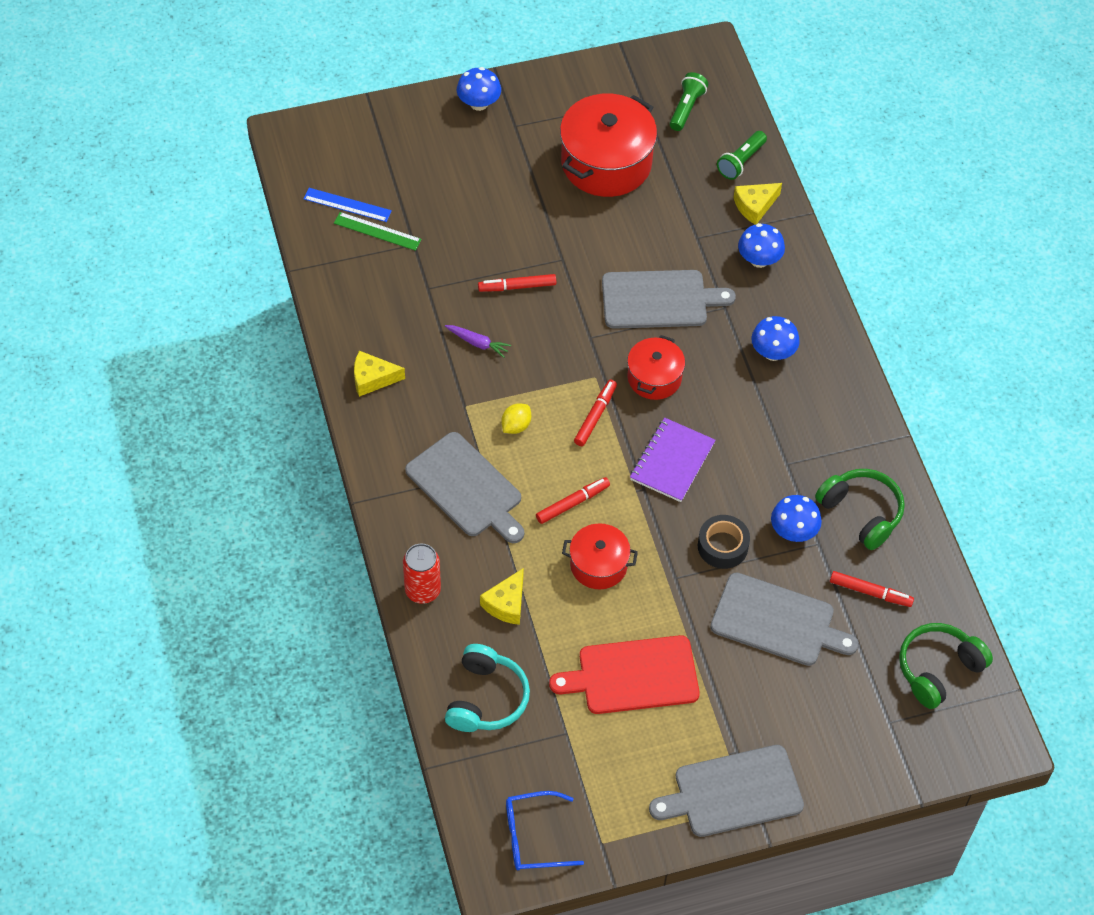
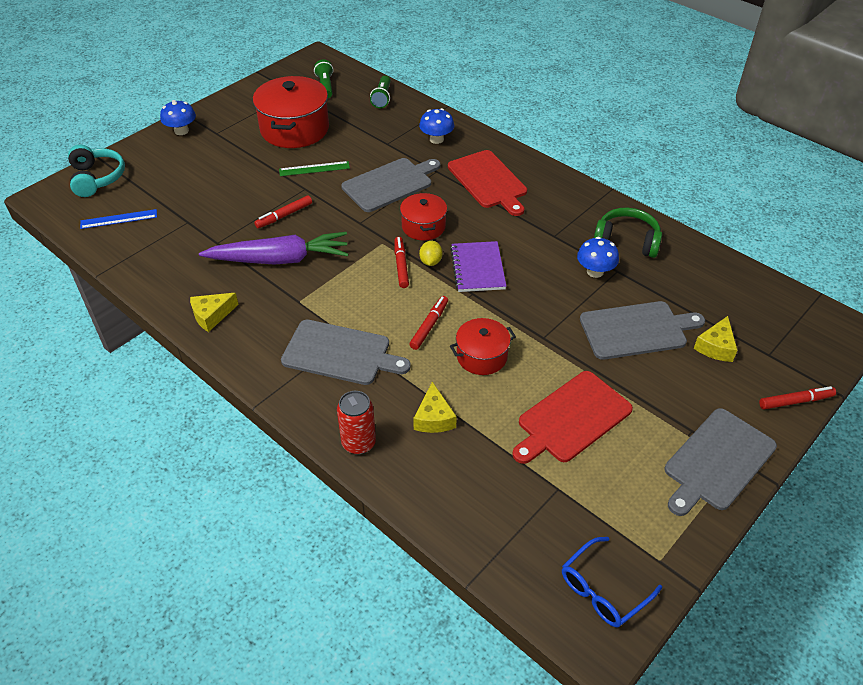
camera: 30 degrees left, 10 degrees down
green ruler [334,212,422,251] -> green ruler moved to [279,161,350,176]
purple carrot [445,325,511,358] -> purple carrot [199,232,348,265], size x2.46
turquoise headphones [445,644,530,732] -> turquoise headphones moved to [68,145,125,197]
yellow lemon [501,403,531,434] -> yellow lemon moved to [419,241,443,266]
black tape [698,515,750,569] -> none
yellow cheese [733,183,782,225] -> yellow cheese moved to [694,316,737,362]
blue mushroom [751,316,800,361] -> red cutting board [448,150,527,216]
red marker [830,571,914,607] -> red marker moved to [759,386,836,409]
green headphones [899,623,993,709] -> none

